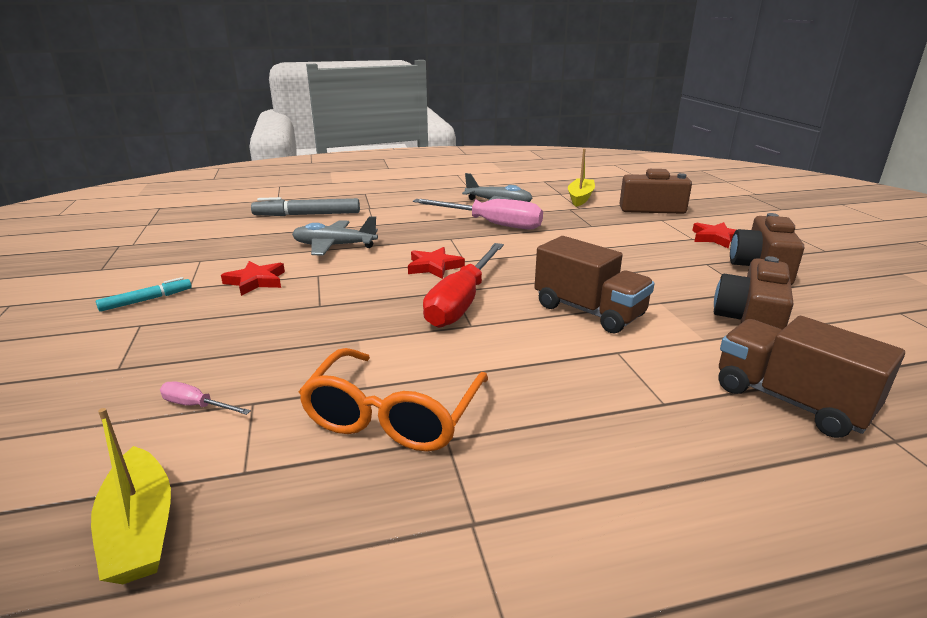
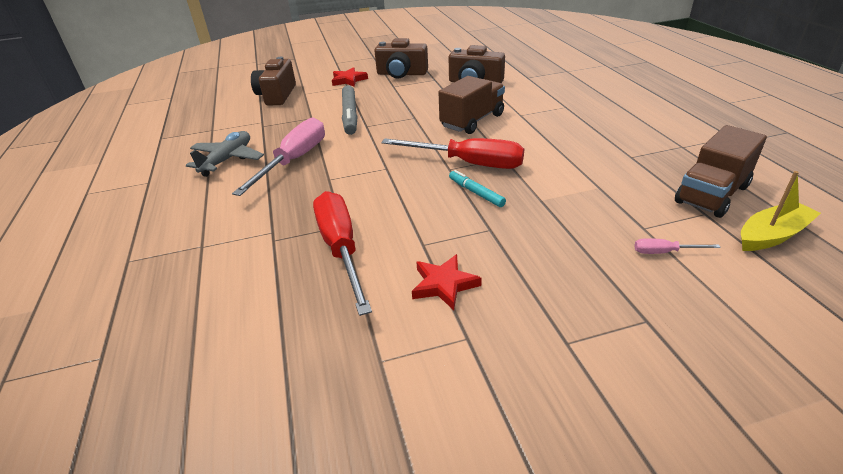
camera: 90 degrees left, 10 degrees up
turquoise marker [96,277,192,312] -> turquoise marker moved to [449,170,506,207]
pink screwdriver [160,381,251,415] -> pink screwdriver turned 75 degrees clockwise [634,238,721,254]
grey marker [251,197,360,216] -> grey marker moved to [342,85,358,135]
grey plane [292,216,378,256] -> red screwdriver [313,191,372,316]
orange glasses [299,348,488,452] -> none
red star [408,247,465,279] -> none
yellow boat [568,149,595,207] -> none
brown truck [719,316,905,438] -> brown truck moved to [675,125,767,218]

